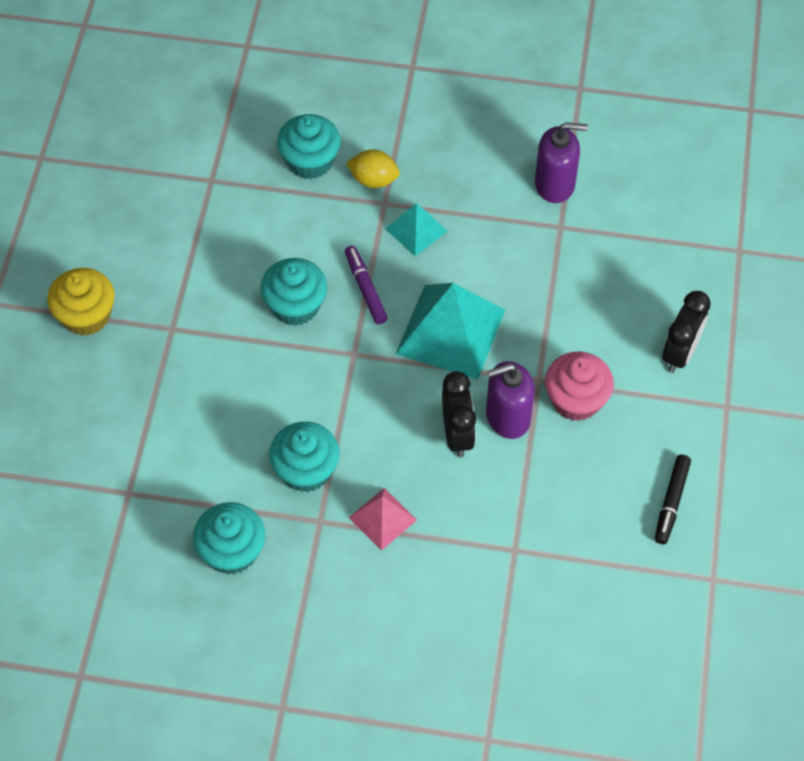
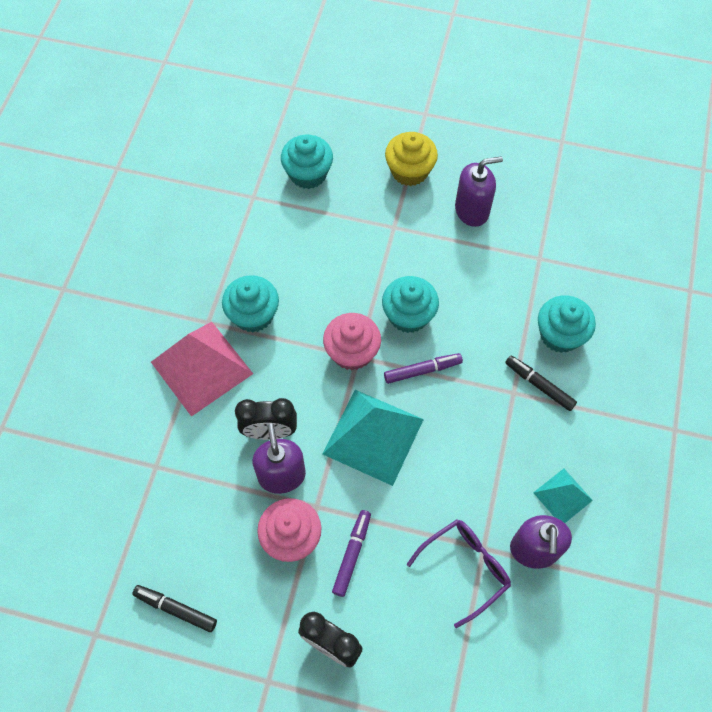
camera: 95 degrees right, 5 degrees up
turquoise cupcake [193,502,265,574] -> turquoise cupcake moved to [281,135,333,189]
yellow lemon [346,149,400,188] -> black marker [505,355,577,411]
pink pyramid [349,488,417,551] -> pink pyramid [151,322,253,417], size x1.87
turquoise pyramid [385,203,448,256] -> turquoise pyramid moved to [533,469,593,523]
none -> pink cupcake [323,313,381,370]
none -> purple marker [332,510,371,597]
none -> purple glasses [407,519,511,628]
none -> purple soap dispenser [455,156,503,227]

